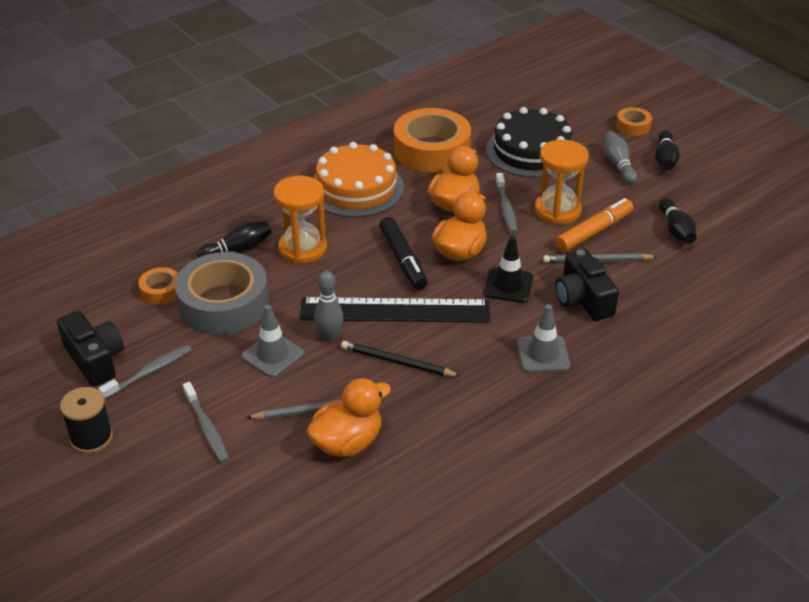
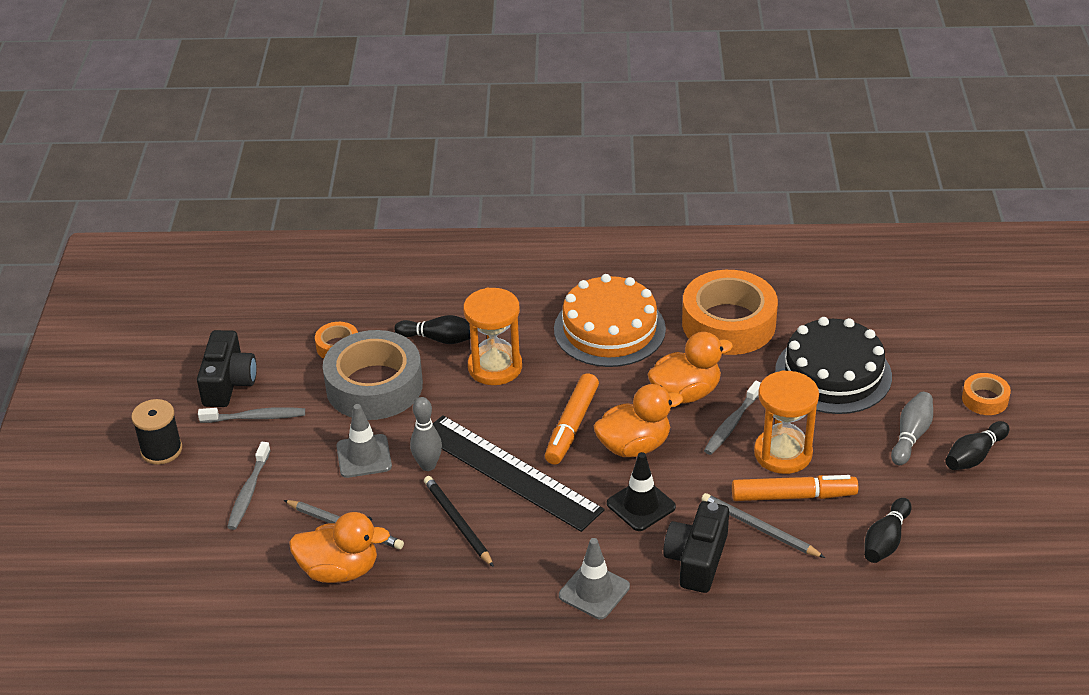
camera: 40 degrees right, 0 degrees up
black marker [379,217,428,290] -> orange marker [545,373,599,465]

